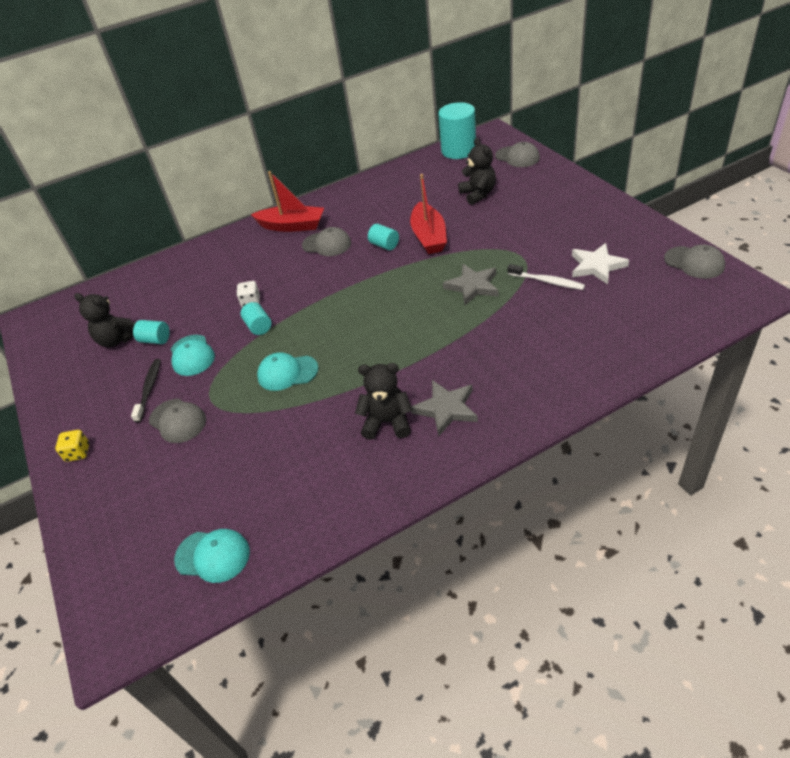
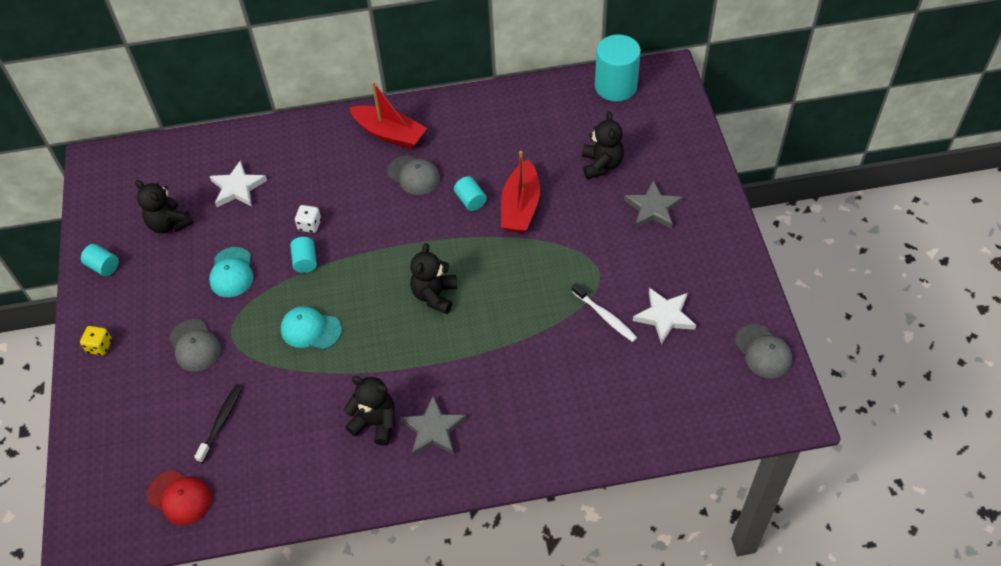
camera: 15 degrees right, 10 degrees up
black toothbrush [131,359,161,423] -> black toothbrush moved to [194,384,243,463]
turquoise cylinder [133,320,170,344] -> turquoise cylinder moved to [81,244,119,276]
turquoise cap [174,529,250,583] -> red cap [147,470,212,525]
grey star [443,264,499,305] -> grey star moved to [624,180,683,229]
grey cap [495,142,540,167] -> none
none -> white star [209,160,267,207]
none -> black teddy bear [410,243,457,314]

